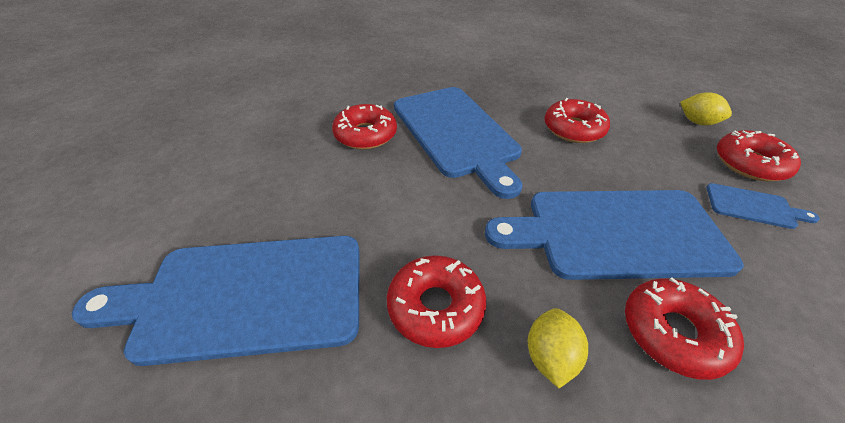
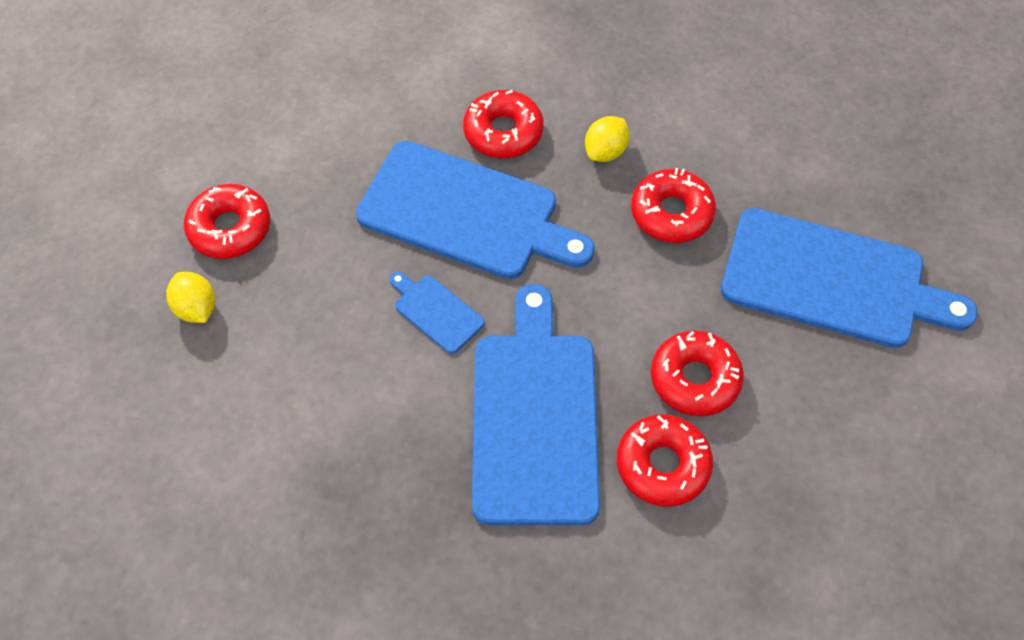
camera: 155 degrees left, 15 degrees up
red donut [544,98,610,143] -> red donut moved to [651,331,744,417]
blue cutting board [706,183,820,229] -> blue cutting board moved to [390,272,485,354]

